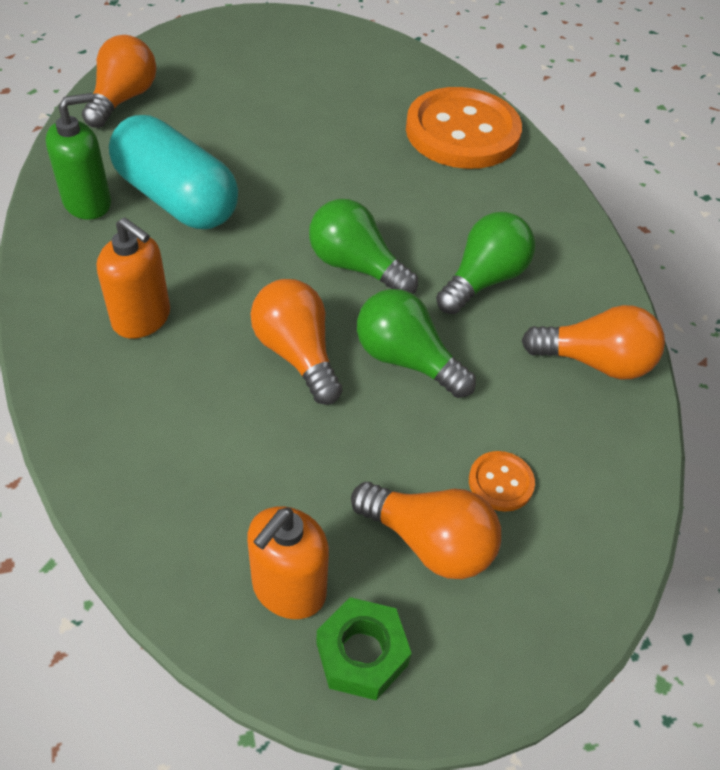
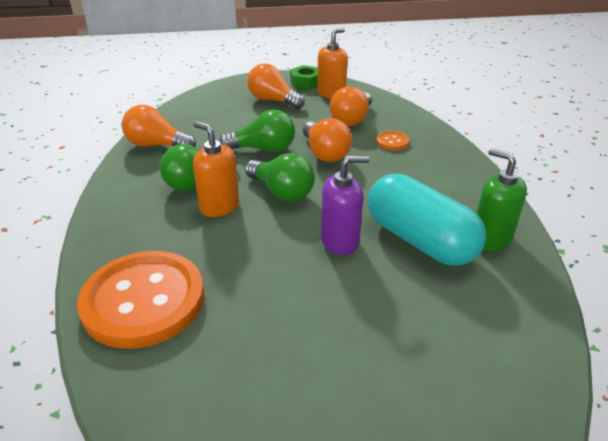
camera: 170 degrees left, 15 degrees down
green soap dispenser [46,93,111,220] -> green soap dispenser turned 75 degrees clockwise [476,148,527,251]
orange light bulb [82,35,157,128] -> orange light bulb moved to [330,86,372,126]
orange soap dispenser [97,217,170,339] -> orange soap dispenser moved to [193,121,239,217]
green light bulb [357,289,476,398] -> green light bulb turned 45 degrees counterclockwise [219,110,295,152]
orange button [469,451,535,512] -> orange button moved to [376,131,409,150]
none -> purple soap dispenser [321,156,370,255]

